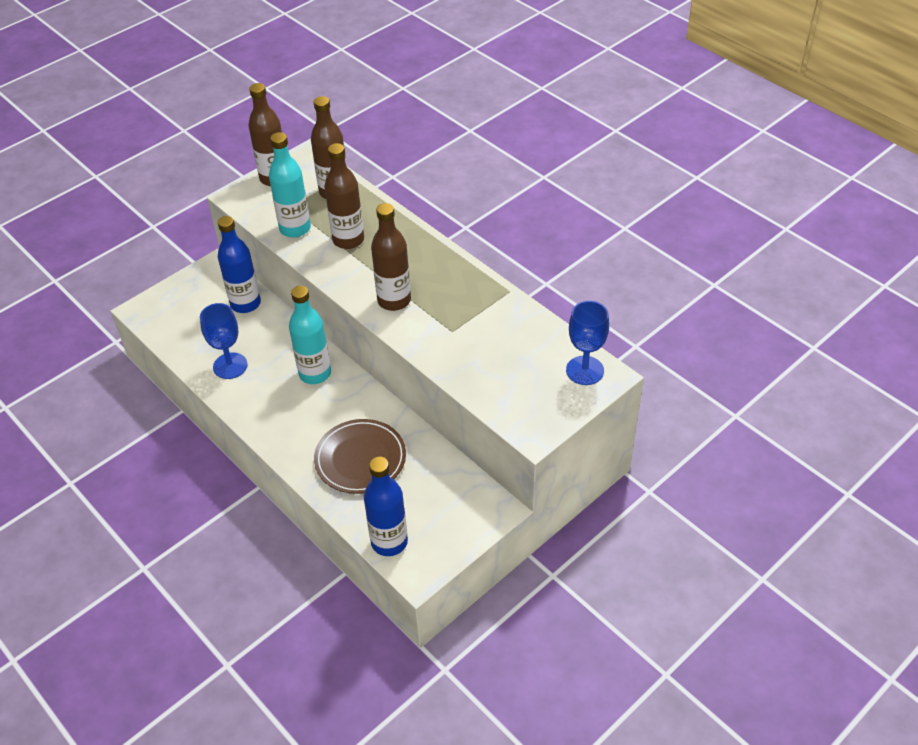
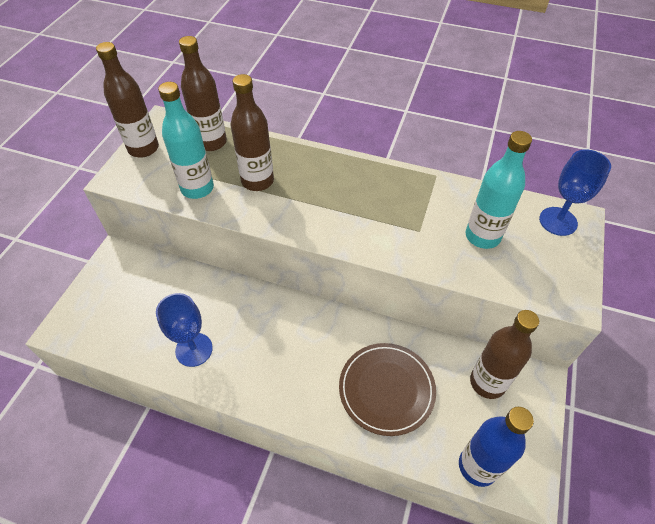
camera: 30 degrees left, 5 degrees up
blue bottle [218,216,261,313] -> none
turquoise bottle [289,286,331,384] -> turquoise bottle moved to [466,131,532,249]
brown bottle [371,203,411,311] -> brown bottle moved to [470,310,539,399]

